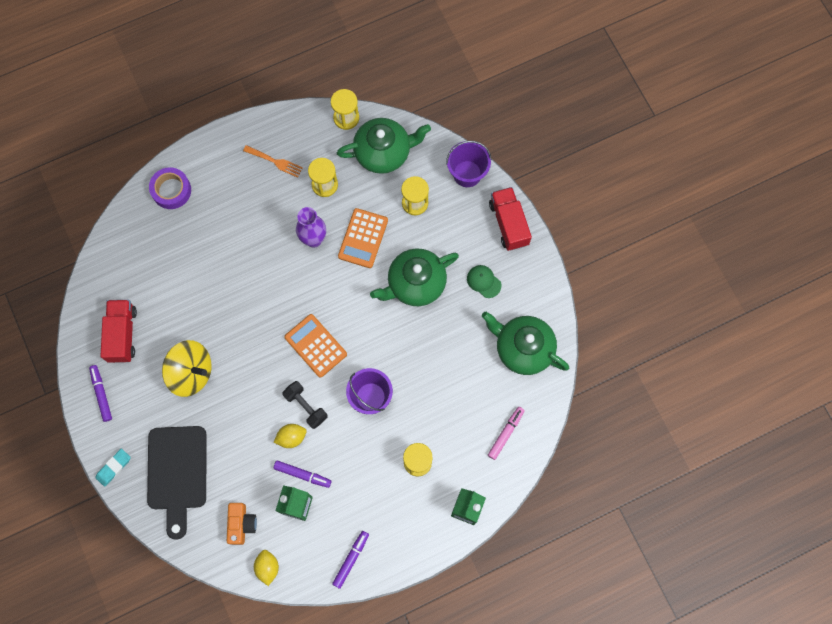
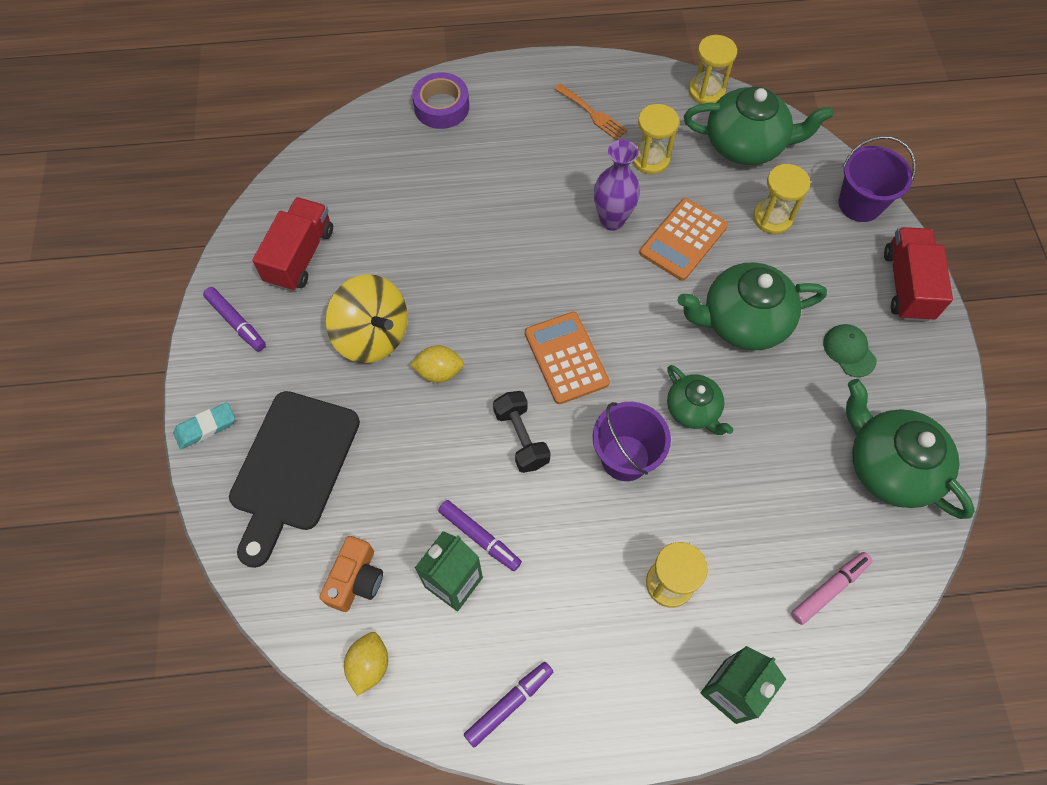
camera: 20 degrees right, 10 degrees down
purple marker [89,365,112,422] -> purple marker turned 135 degrees clockwise [203,287,266,351]
yellow lemon [273,424,306,448] -> yellow lemon moved to [410,345,464,383]
none -> green teapot [667,365,734,435]

